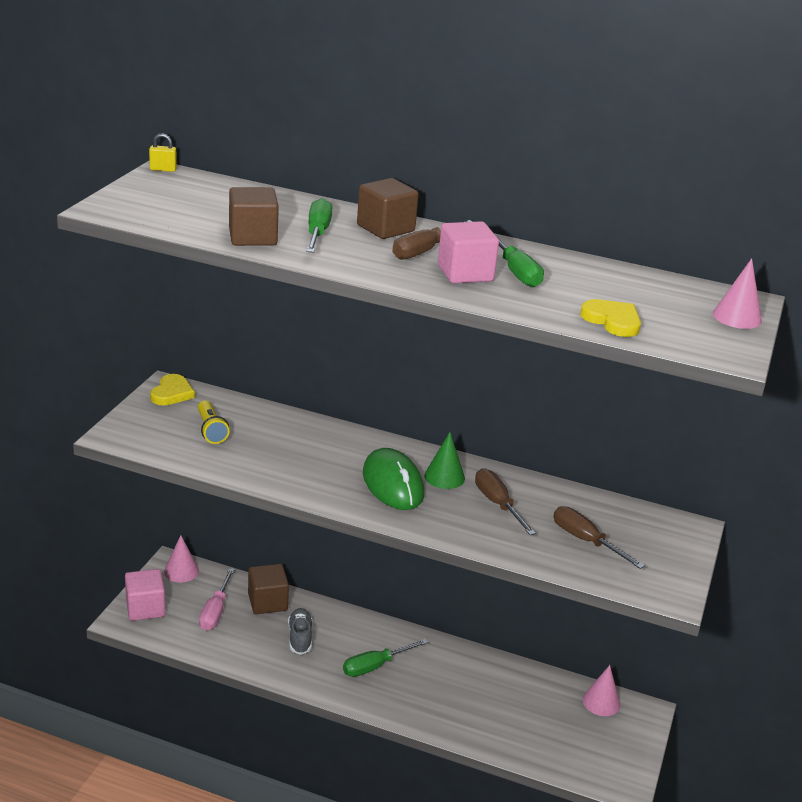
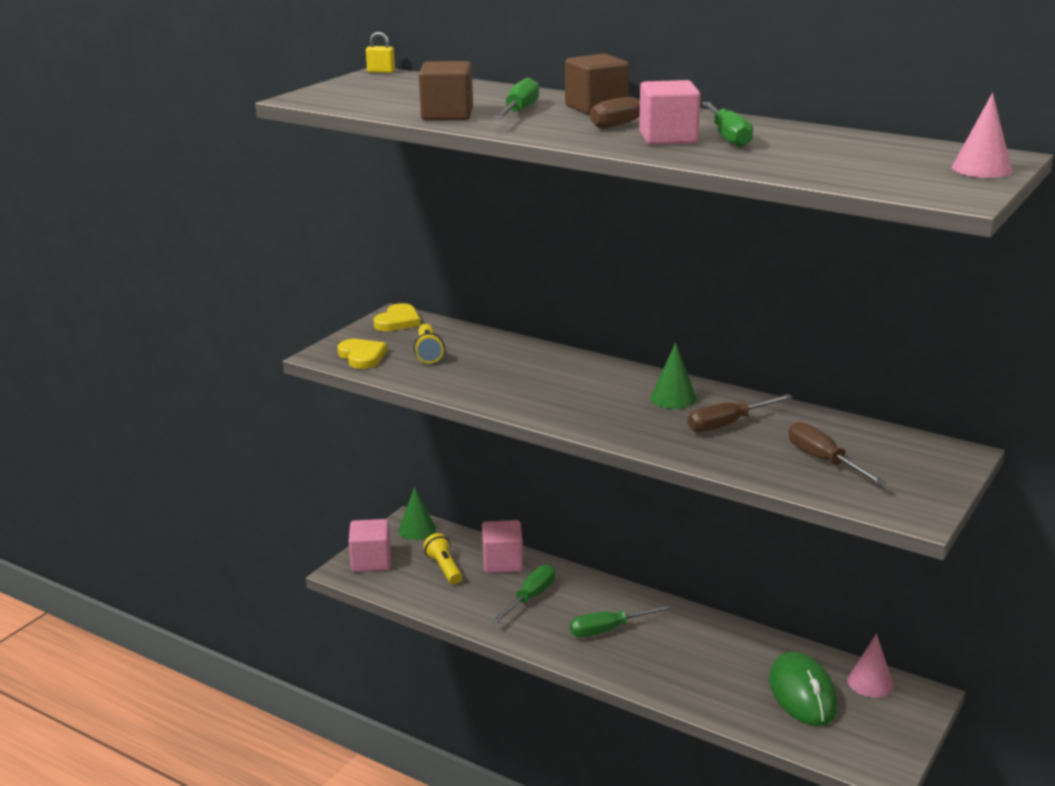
camera: 15 degrees right, 5 degrees down
pink cone [164,535,199,583] -> green cone [399,487,436,540]
pink screwdriver [199,568,235,631] -> yellow flashlight [423,533,462,584]
brown cube [248,564,289,614] -> pink cube [482,520,523,573]
grey shoe [288,608,313,655] -> green screwdriver [492,565,555,624]
green mouse [363,448,424,510] -> green mouse moved to [769,652,838,726]
brown screwdriver [475,468,536,535] -> brown screwdriver turned 105 degrees counterclockwise [687,394,793,432]
yellow heart [580,299,641,337] -> yellow heart moved to [337,339,387,369]

